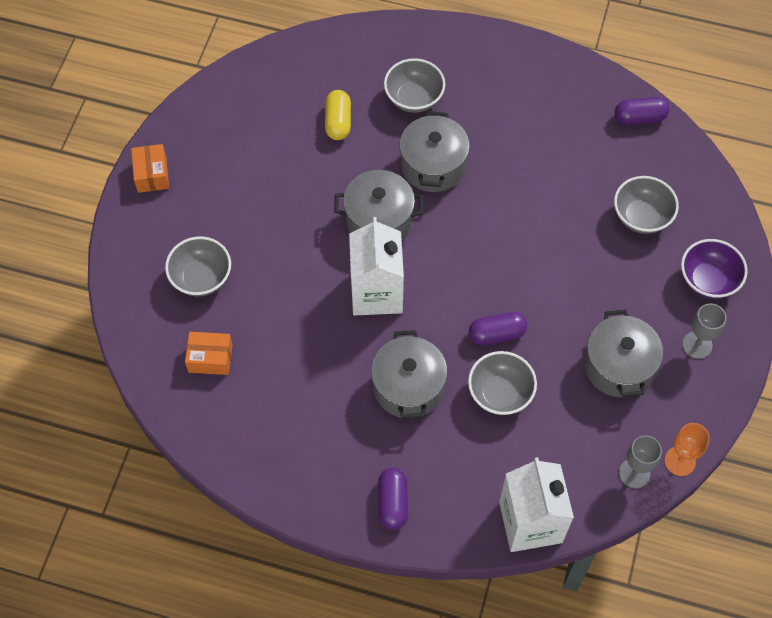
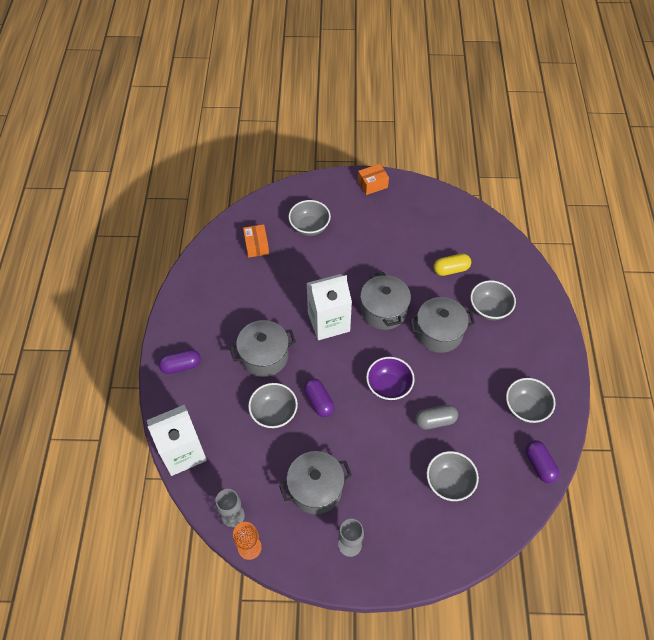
camera: 75 degrees right, 5 degrees down
purple bowl [681,239,748,299] -> purple bowl moved to [366,357,415,401]
none -> grey capsule [415,405,458,430]
none -> grey bowl [506,378,556,423]

